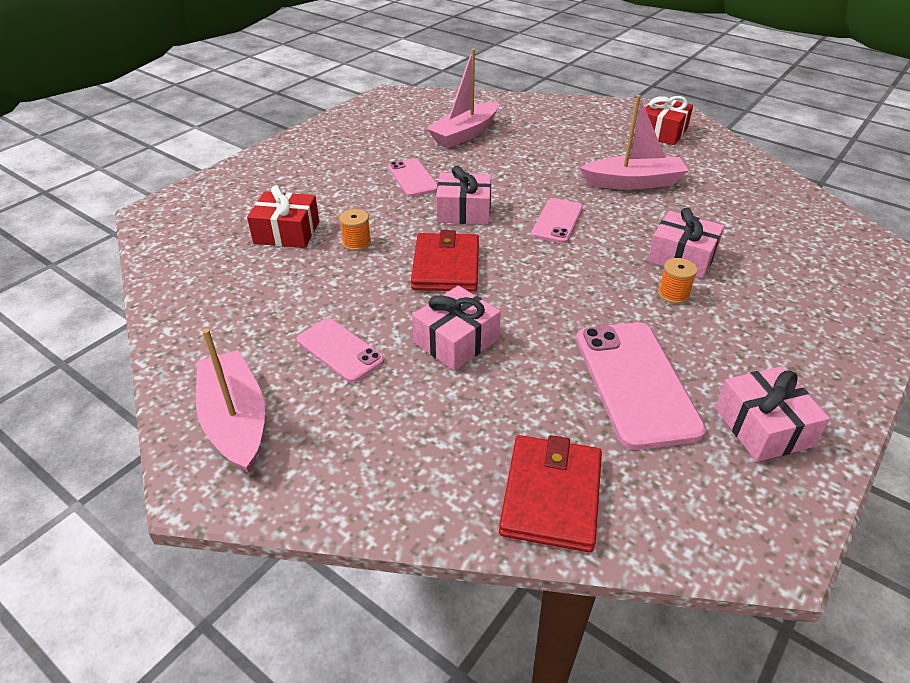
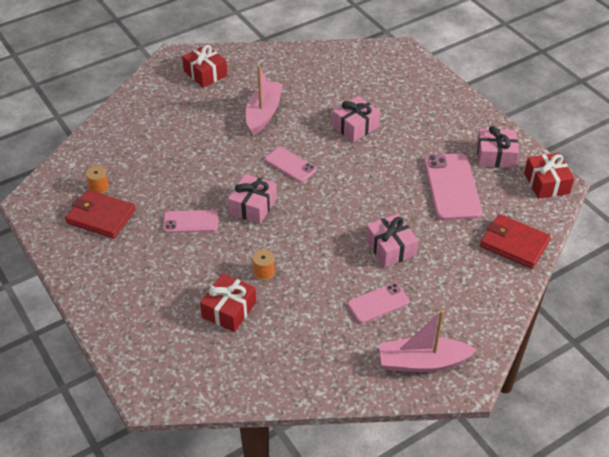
camera: 70 degrees left, 5 degrees up
red wallet [411,230,479,292] -> red wallet moved to [65,190,136,238]
pink boat [427,49,499,148] -> none
pink phone [576,322,706,450] -> pink phone turned 75 degrees clockwise [424,153,482,221]
orange spool [658,258,697,304] -> orange spool moved to [86,166,109,194]
none -> red gift [524,153,574,199]

